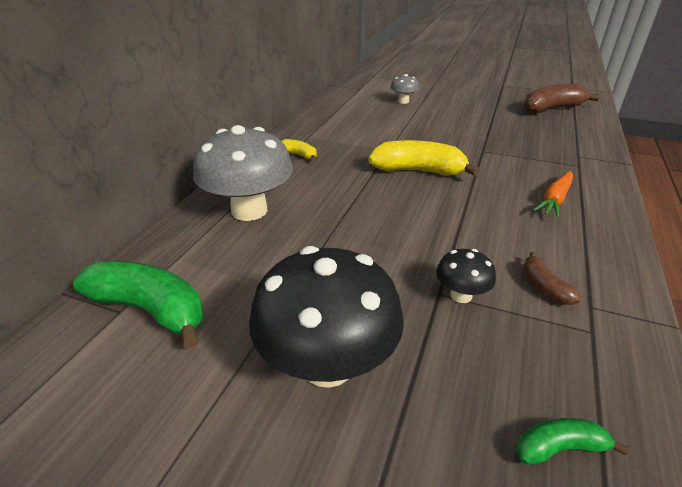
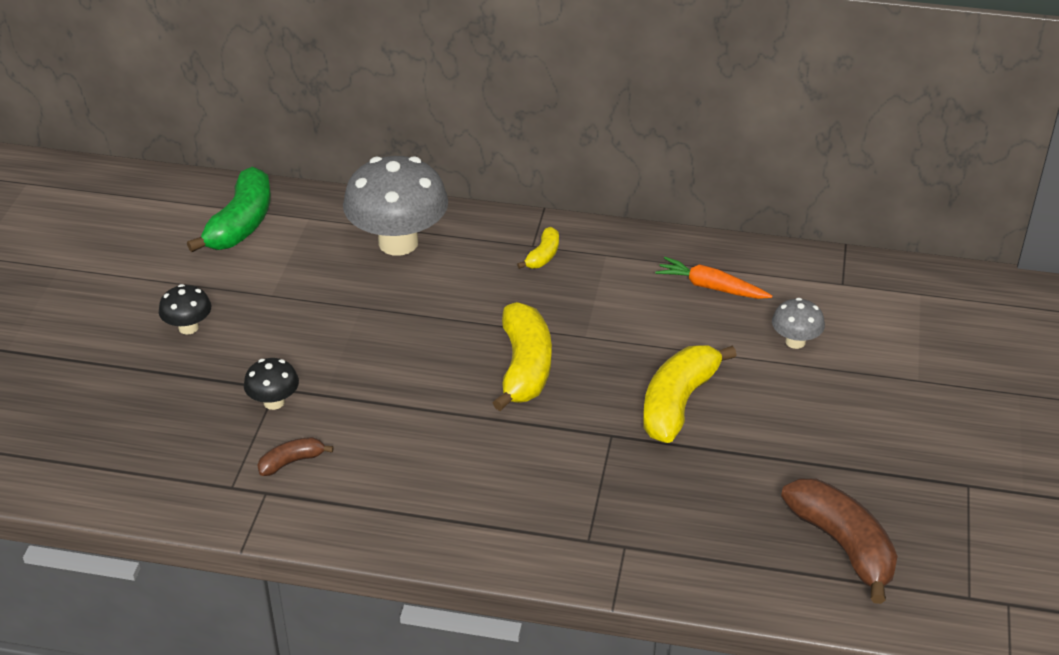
camera: 80 degrees right, 5 degrees up
black mushroom [249,246,404,388] -> black mushroom [159,284,211,335], size x0.47
green banana [516,418,629,465] -> none
orange carrot [533,171,573,218] -> orange carrot moved to [655,257,773,299]
none -> yellow banana [643,345,737,443]

